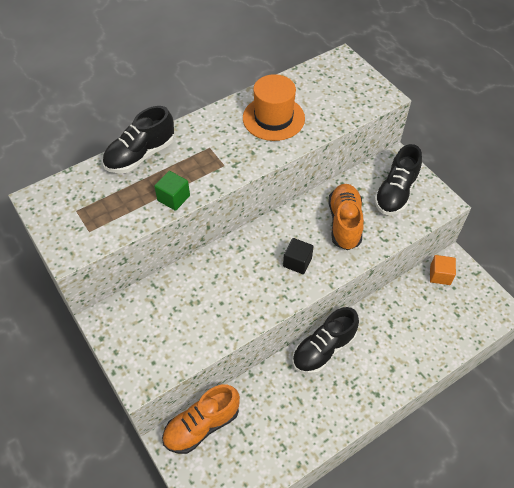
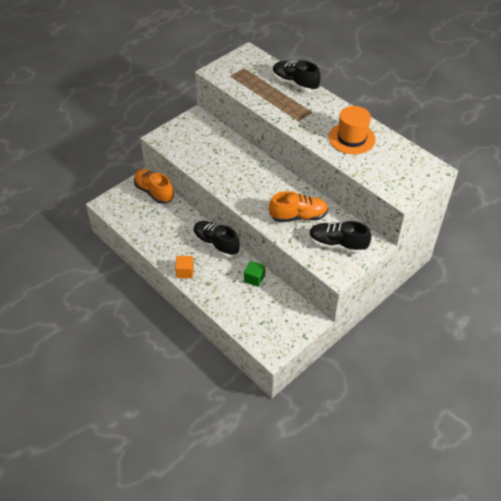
camera: 80 degrees right, 5 degrees down
green cube [154,171,190,211] -> green cube moved to [244,261,265,287]
black cube [283,238,314,274] -> none
orange cube [430,255,456,285] -> orange cube moved to [175,256,194,278]

